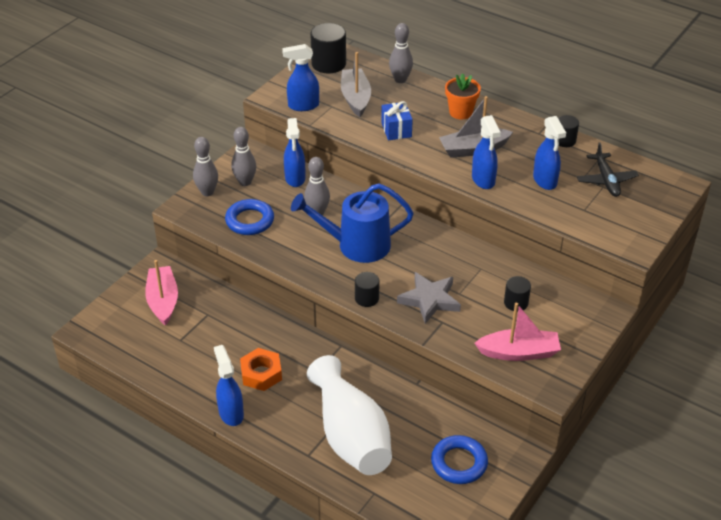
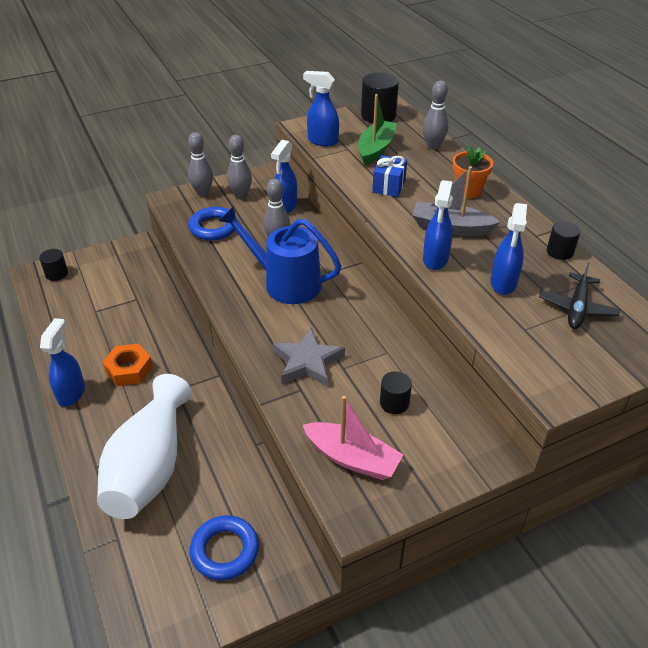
camera: 30 degrees right, 0 degrees up
pink boat [145,260,178,326] -> none
grey boat [341,52,371,117] -> green boat [358,94,397,165]
black cylinder [355,272,379,307] -> black cylinder moved to [39,249,68,281]

